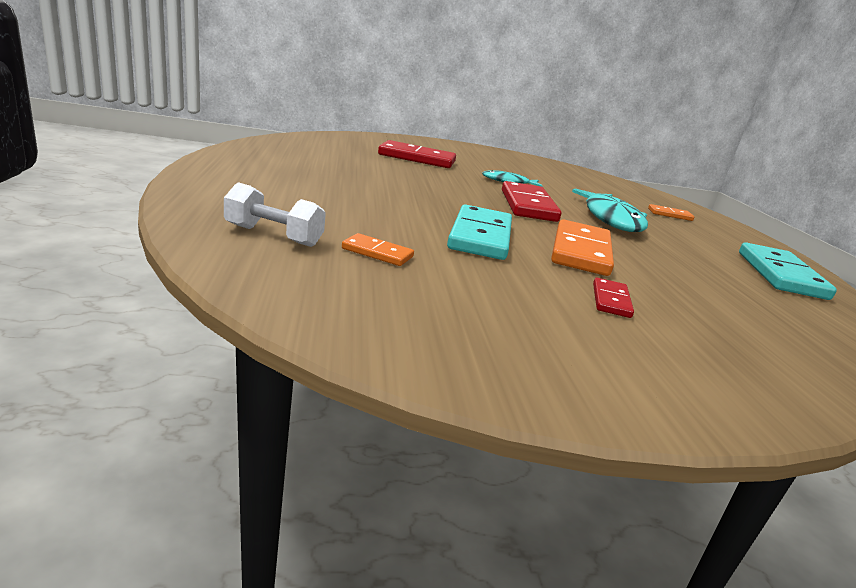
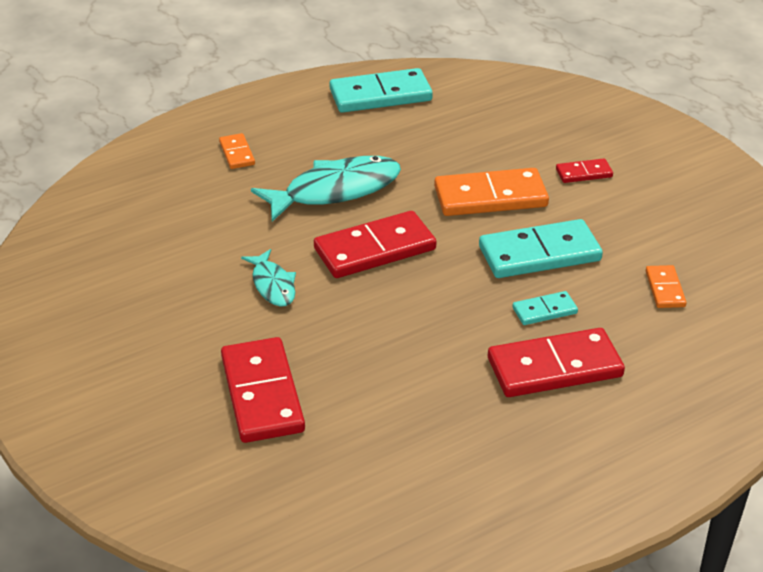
camera: 110 degrees left, 15 degrees up
white dumbbell [224,182,326,247] -> none
none -> red domino [488,328,625,397]
none -> turquoise domino [512,291,578,325]

